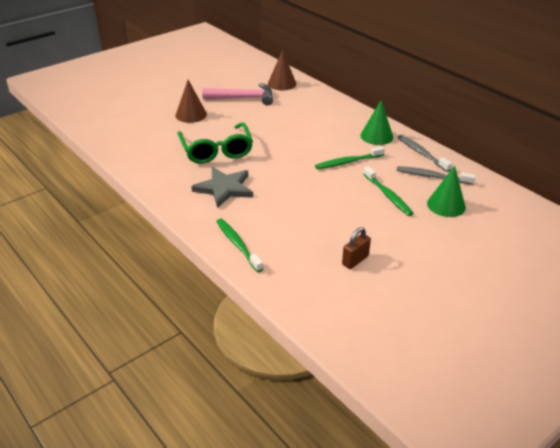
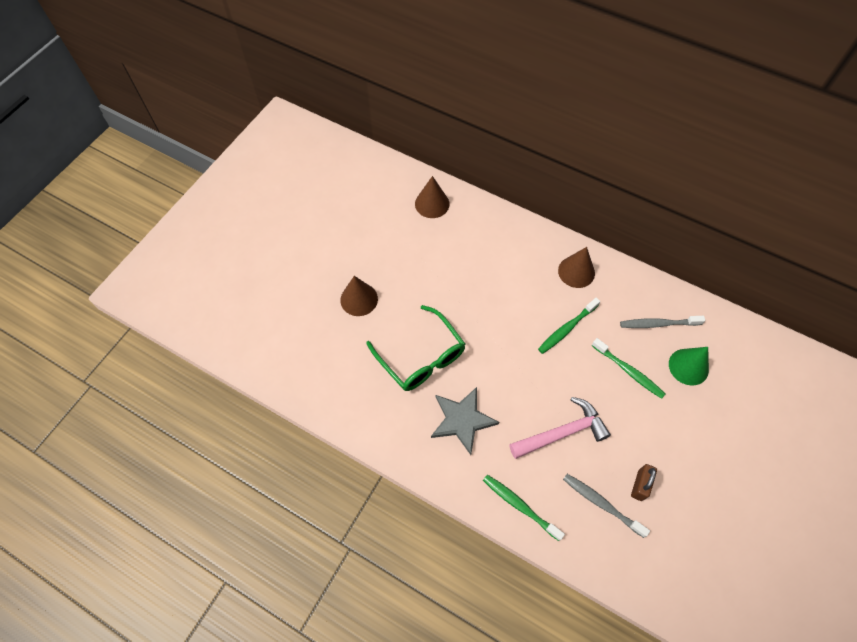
camera: 20 degrees left, 25 degrees up
pink hammer [202,83,273,106] -> pink hammer moved to [509,397,611,459]
green cone [360,100,393,145] -> brown cone [558,247,595,288]
grey toothbrush [398,135,452,172] -> grey toothbrush moved to [563,474,650,538]

